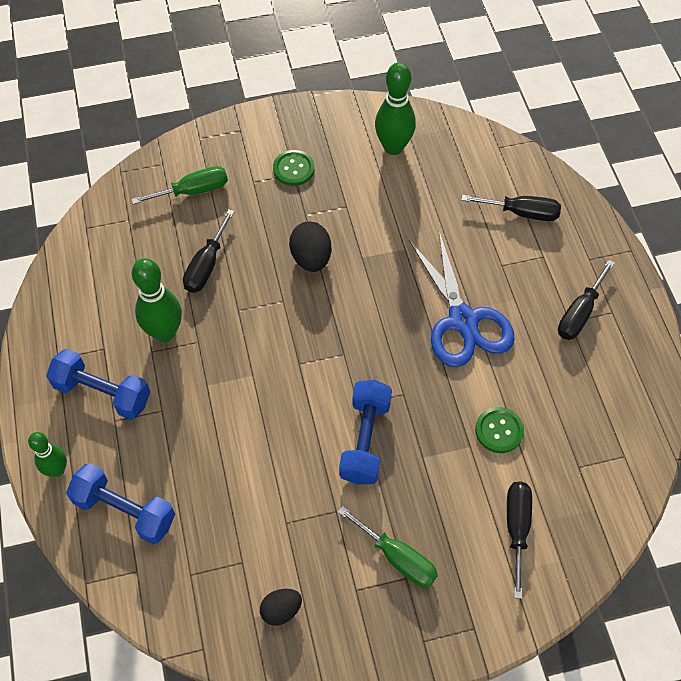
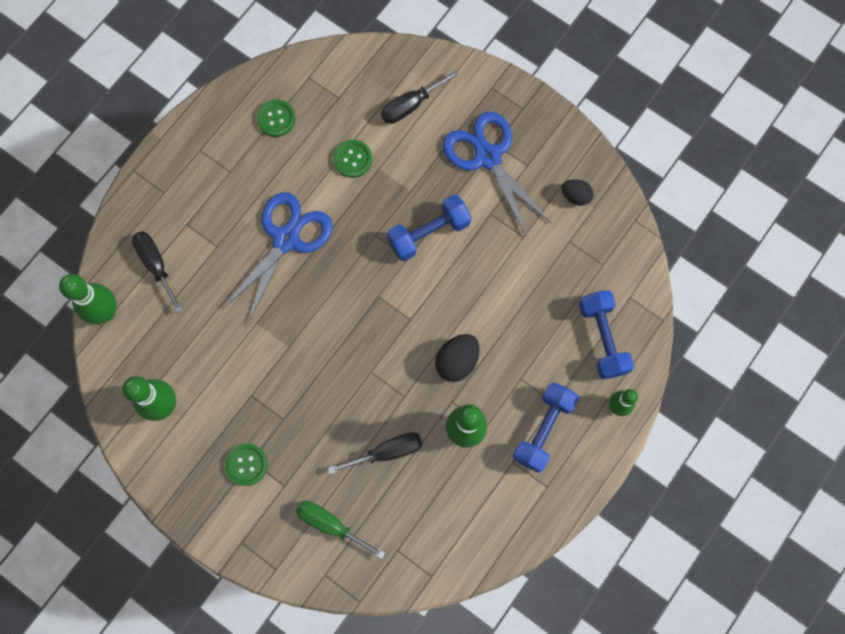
camera: 130 degrees left, 15 degrees up
blue dumbbell [46,349,150,420] -> blue dumbbell turned 45 degrees clockwise [513,382,579,473]
black egg [289,221,331,272] -> black egg moved to [435,334,480,382]
green screwdriver [338,506,438,588] -> blue scissors [443,112,552,237]
black screwdriver [558,260,615,340] -> none
none -> green bowling pin [59,274,117,324]
none -> green button [256,99,296,137]

